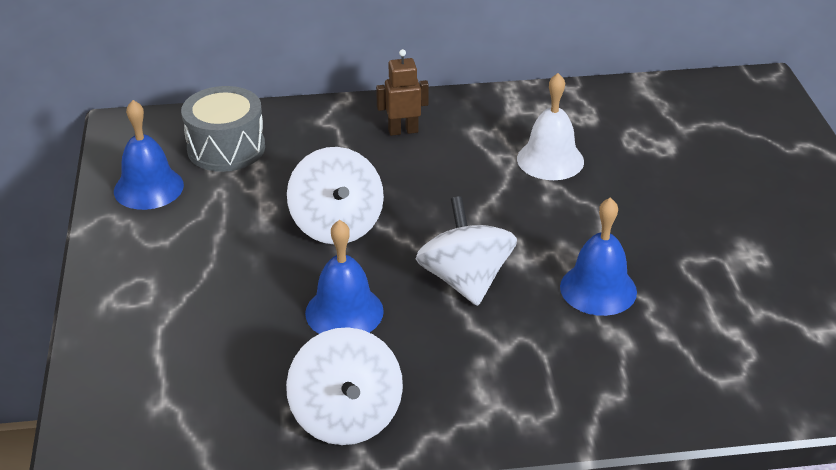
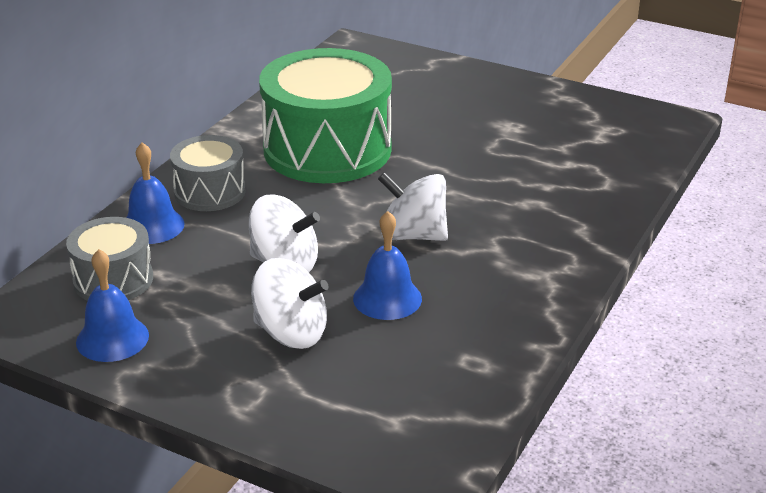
camera: 55 degrees left, 5 degrees down
white spinning top [286,327,403,445] -> white spinning top moved to [251,258,329,349]
brown robot [376,49,429,136] -> grey drum [170,135,246,211]
white bell [517,73,584,180] -> green drum [259,48,392,183]
blue bell [560,197,637,316] -> blue bell moved to [126,142,185,244]

